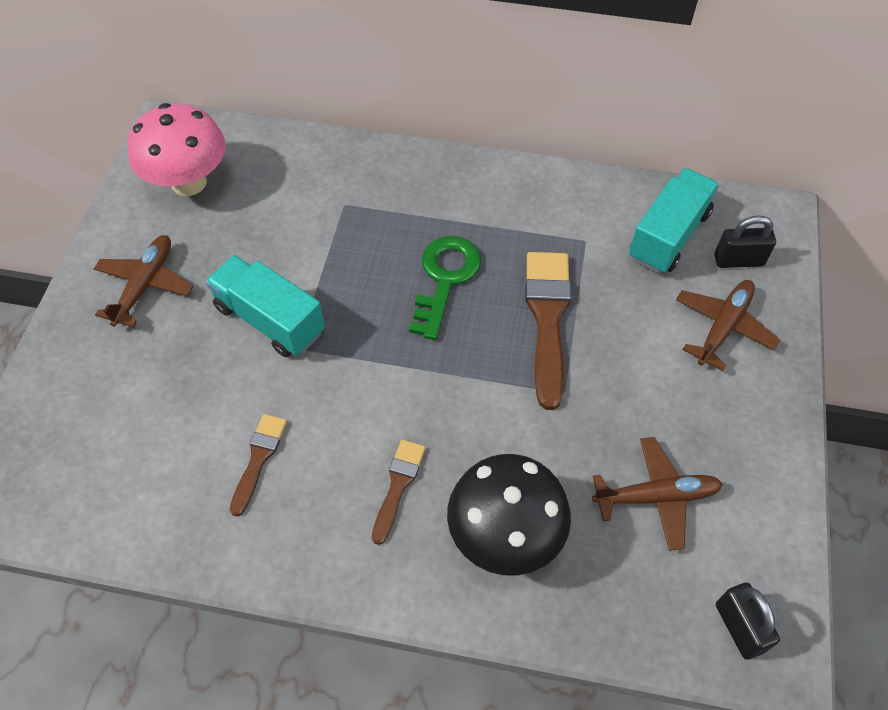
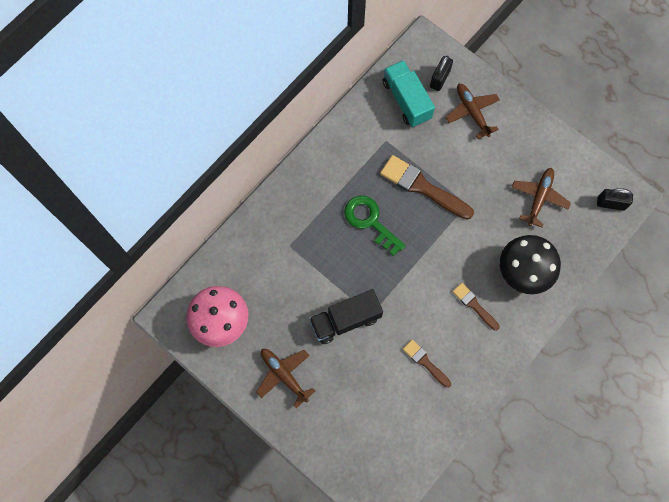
camera: 60 degrees left, 15 degrees up
turquoise truck [206,255,325,357] -> black truck [309,289,383,344]

